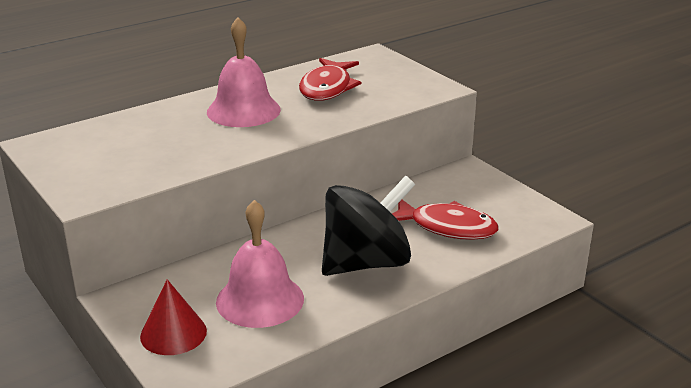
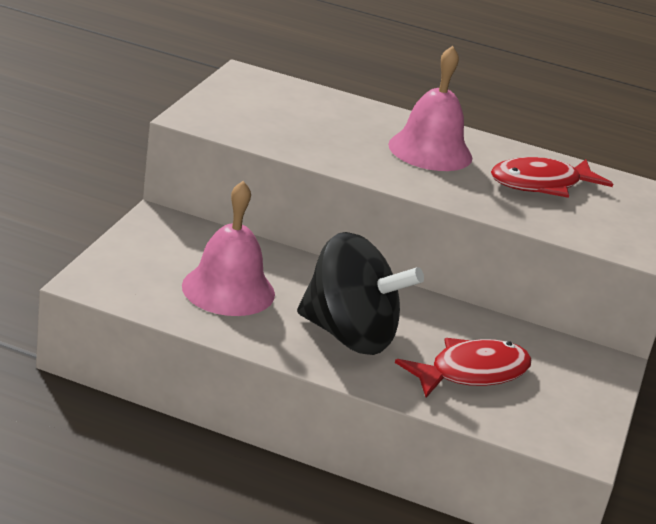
camera: 50 degrees right, 0 degrees up
red cone [140,279,207,355] -> none
red fish [392,200,499,240] -> red fish turned 105 degrees counterclockwise [395,338,532,398]

